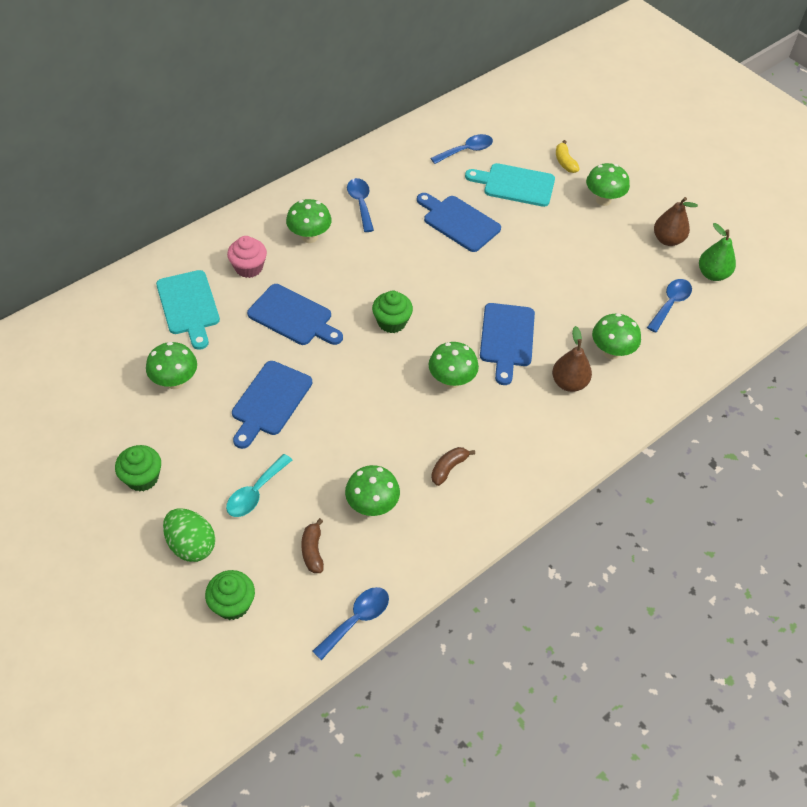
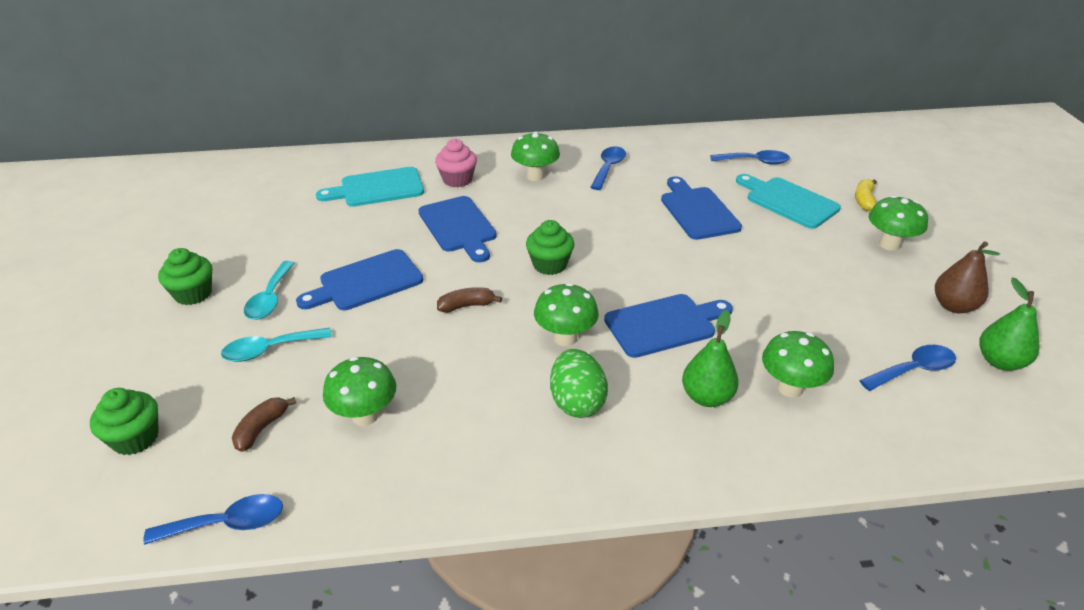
camera: 35 degrees right, 15 degrees down
green mushroom [146,342,197,389] -> none
turquoise cutting board [156,270,220,350] -> turquoise cutting board turned 60 degrees clockwise [316,167,424,207]
green egg [163,509,215,562] -> green egg moved to [550,349,608,418]
brown banana [431,447,475,486] -> brown banana moved to [437,287,502,313]
blue cutting board [480,303,535,385] -> blue cutting board turned 150 degrees counterclockwise [604,294,733,358]
brown pear [552,326,592,392] -> green pear [682,310,739,407]
none -> turquoise spoon [244,261,295,320]

